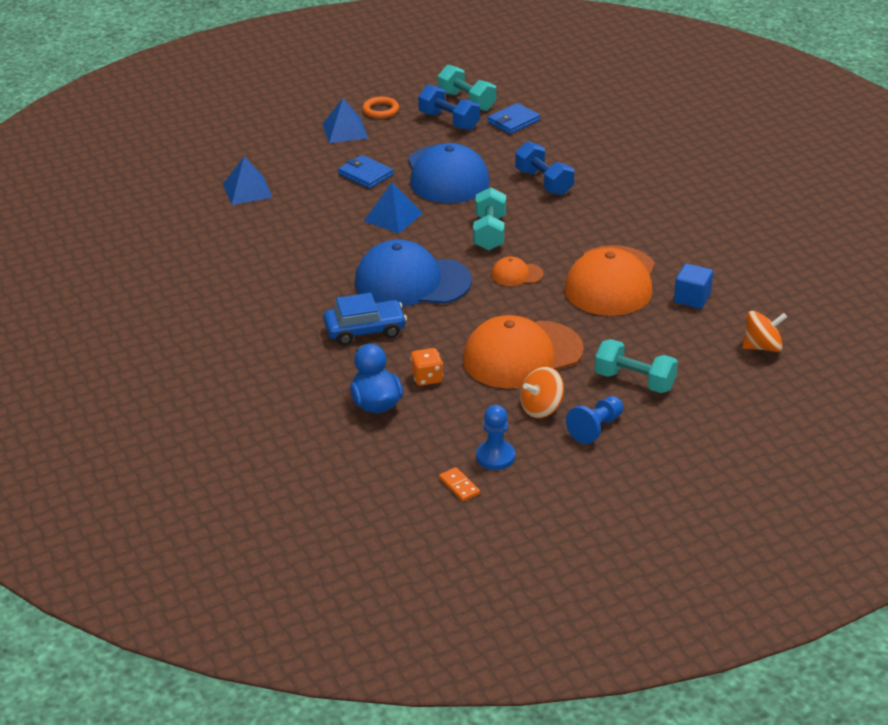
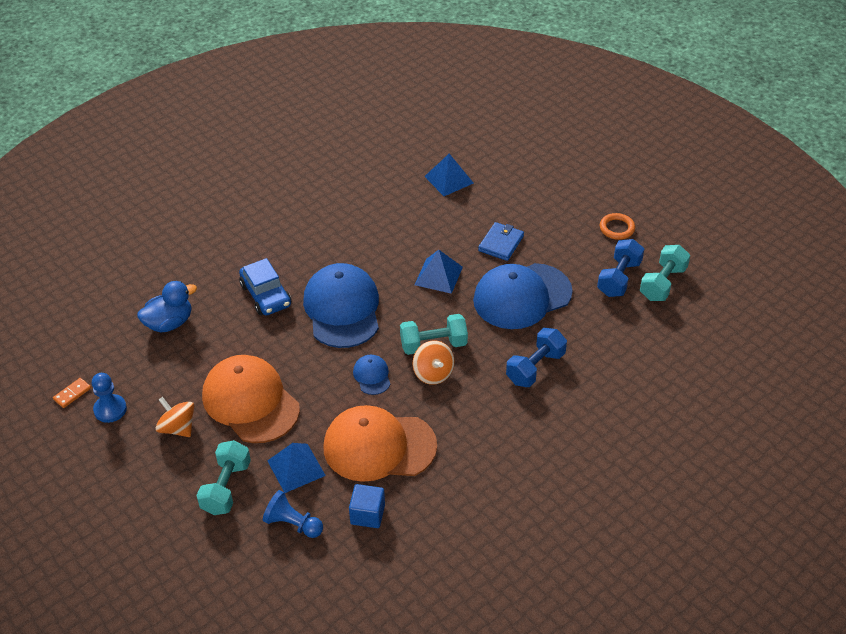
camera: 75 degrees right, 10 degrees up
blue pyramid [322,98,368,143] -> blue pyramid moved to [267,443,326,493]
orange dice [410,348,443,386] -> none
blue wallet [487,103,540,134] -> none
orange cap [491,256,543,286] -> blue cap [353,355,390,395]
blue pawn [566,396,623,444] -> blue pawn moved to [263,490,323,538]
orange spinning top [743,311,787,352] -> orange spinning top moved to [413,341,454,385]

